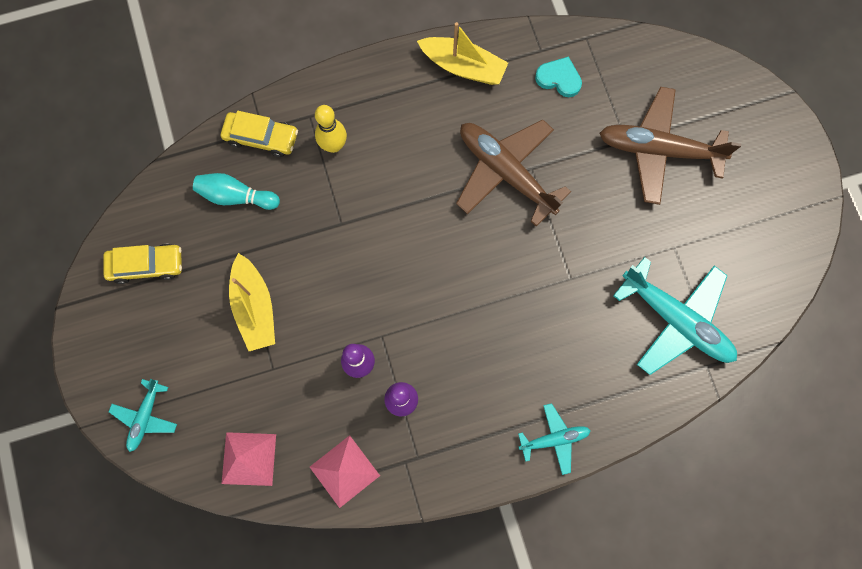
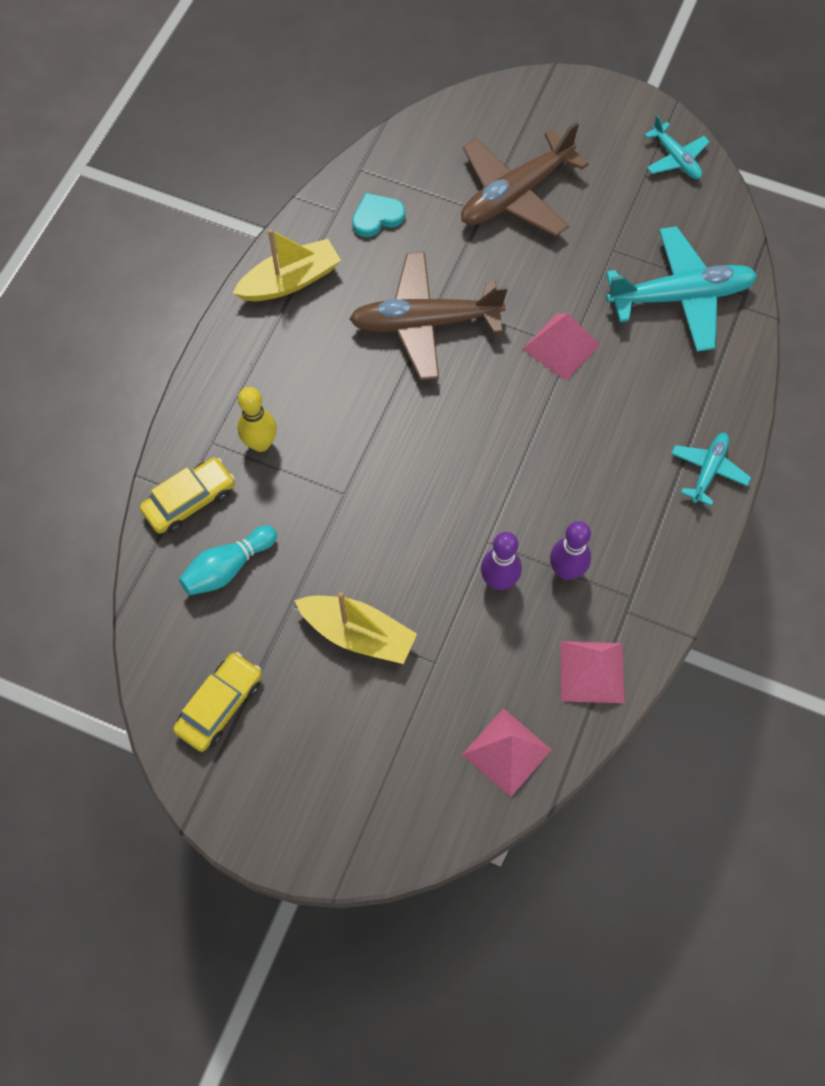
camera: 50 degrees left, 10 degrees down
turquoise plane [109,379,177,452] -> turquoise plane moved to [644,115,710,179]
none -> pink pyramid [522,313,600,381]

